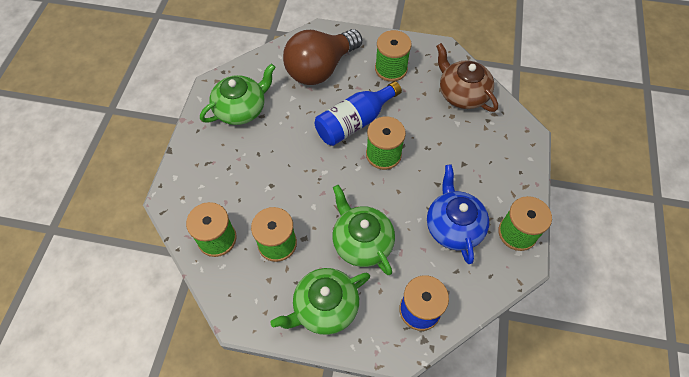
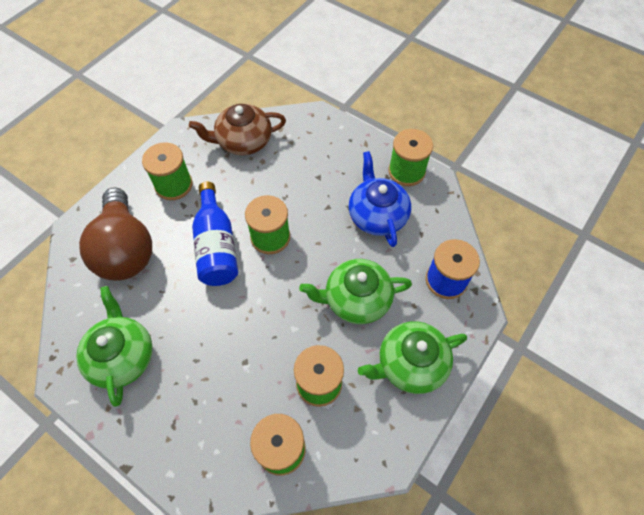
camera: 65 degrees left, 0 degrees up
green teapot [270,268,370,335] -> green teapot turned 75 degrees clockwise [358,321,467,394]
blue teapot [427,164,489,264] -> blue teapot turned 60 degrees clockwise [349,151,411,247]

